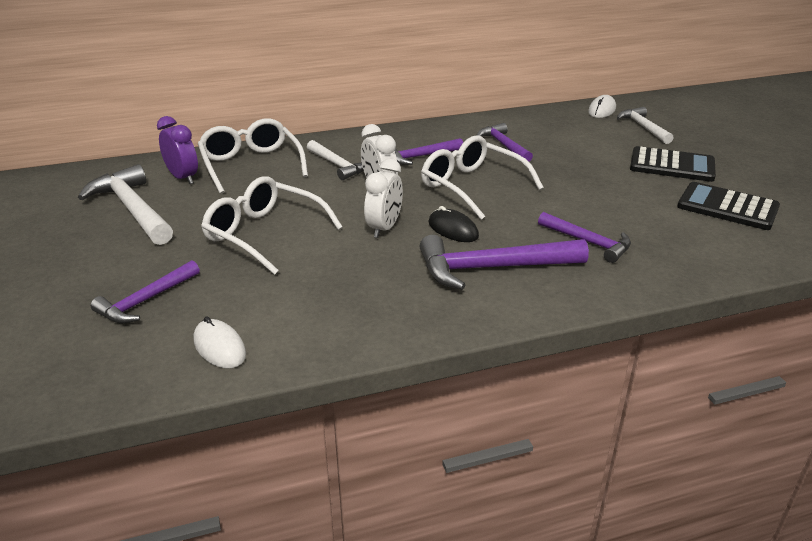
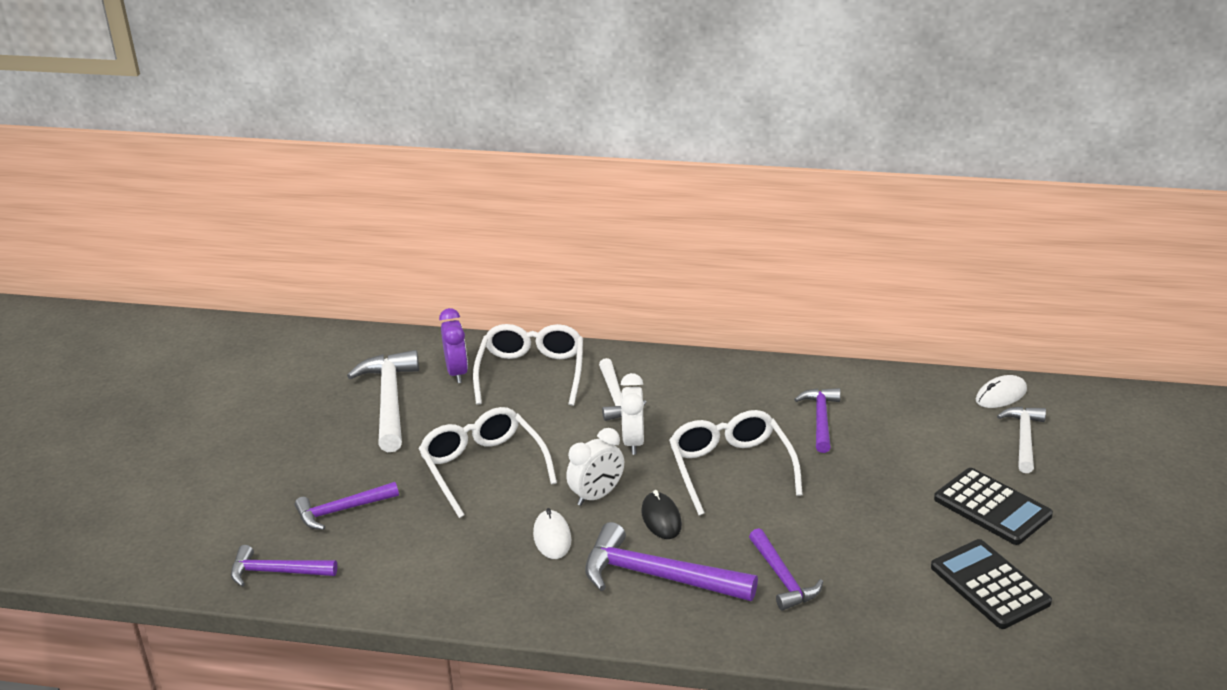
camera: 30 degrees right, 0 degrees up
white mouse [194,317,246,368] -> white mouse moved to [533,508,571,559]
purple hammer [395,138,463,165] -> purple hammer moved to [231,545,337,587]

